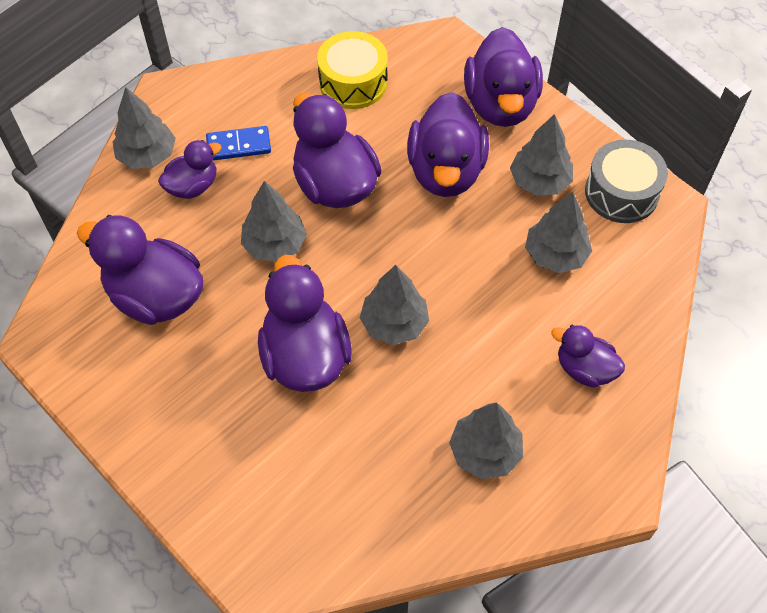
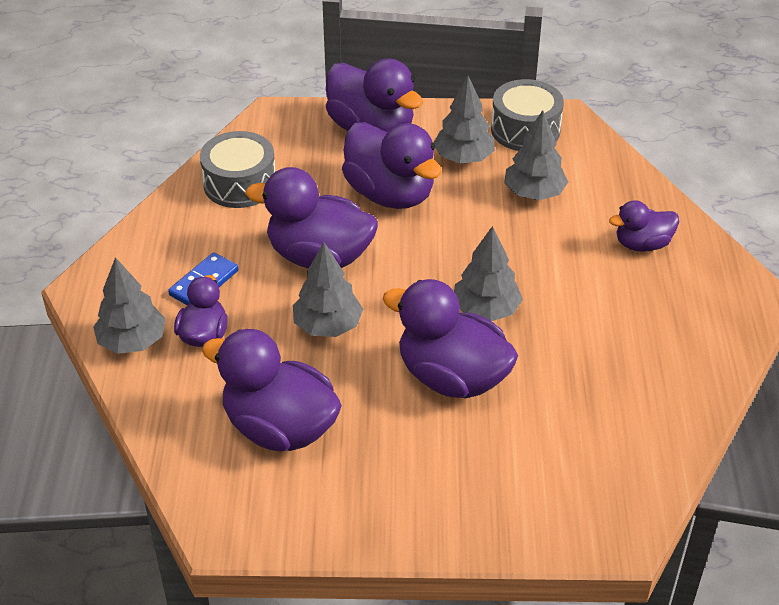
camera: 45 degrees left, 15 degrees down
purple duck [77,215,203,325] -> purple duck turned 45 degrees clockwise [202,329,342,451]
yellow drum [317,31,388,109] -> grey drum [200,131,275,208]
grey tree [449,403,523,479] -> none

